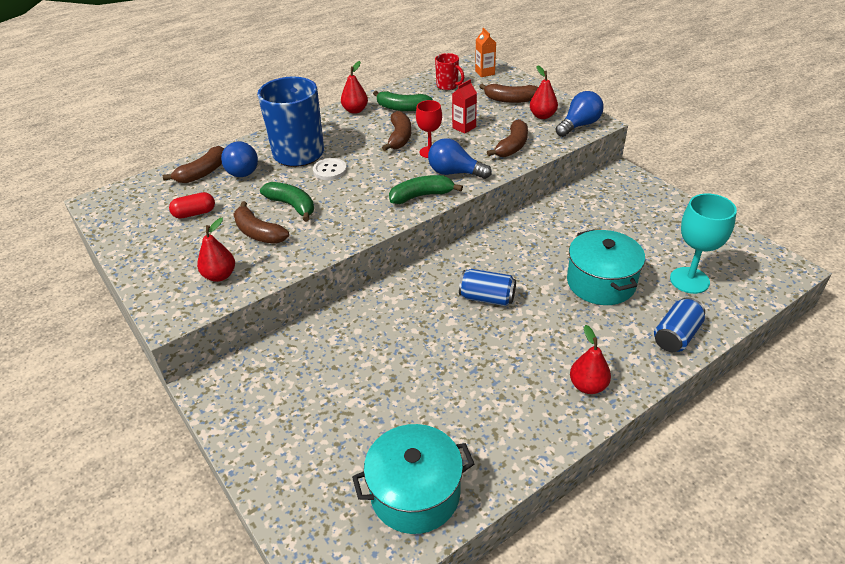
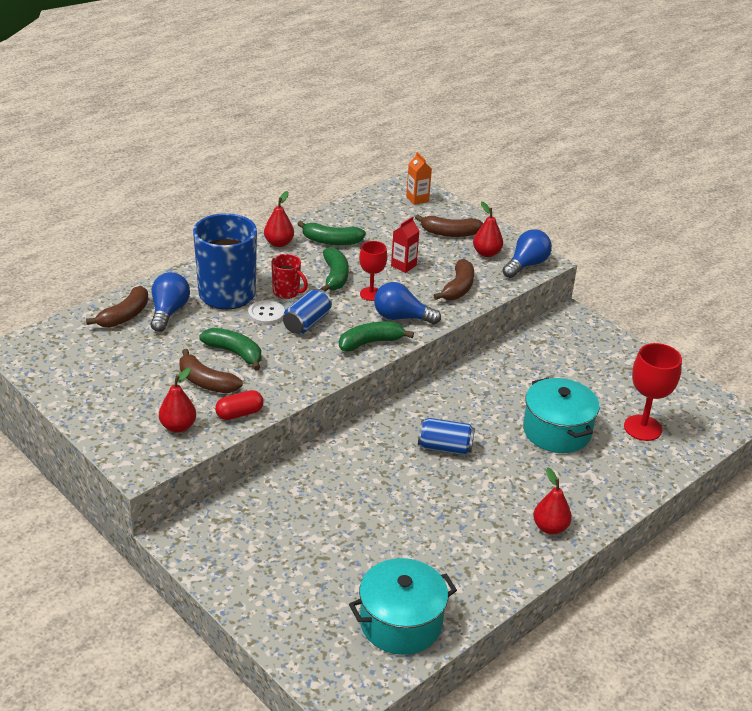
camera: 10 degrees left, 5 degrees down
red capsule [169,192,215,219] -> red capsule moved to [215,390,264,420]
blue light bulb [221,141,258,177] -> blue light bulb turned 150 degrees counterclockwise [151,272,190,332]
brown banana [382,111,411,151] -> green banana [321,247,349,292]
red mug [435,53,464,90] -> red mug moved to [271,254,308,299]
blue can [654,297,705,352] -> blue can moved to [283,289,332,334]
turquoise goblet [670,193,737,294] -> red goblet [624,343,682,441]

